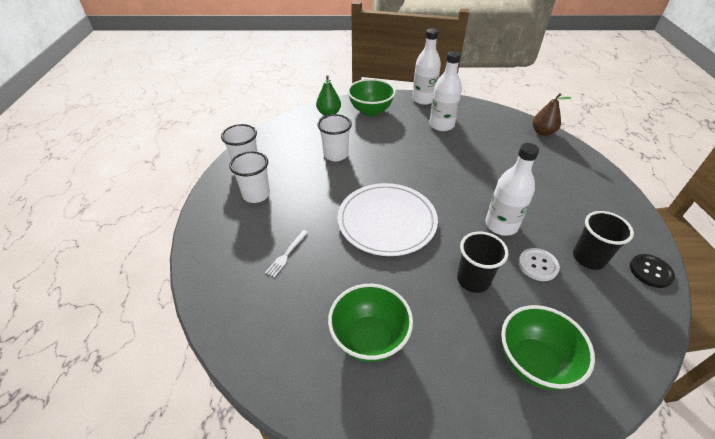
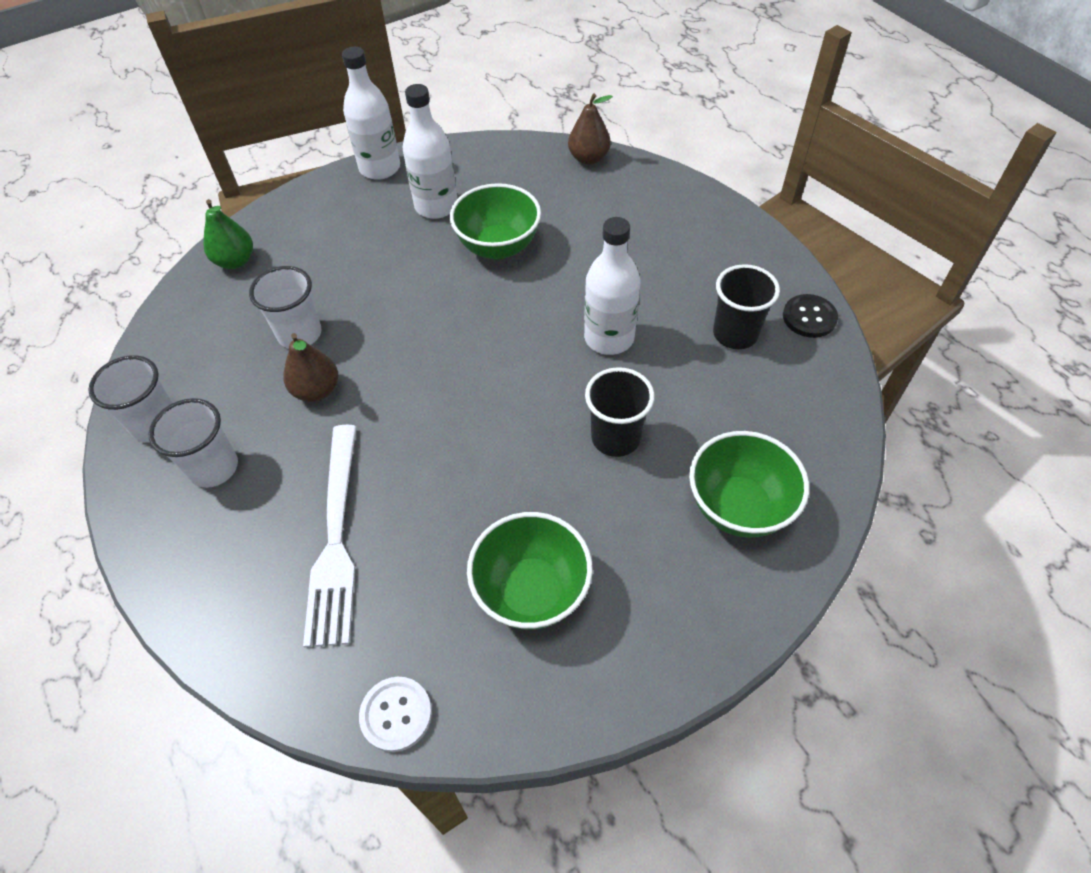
camera: 30 degrees left, 10 degrees up
white fork [265,230,308,277] -> white fork [303,425,357,648], size x2.28
white plate [337,183,438,256] -> none
green bowl [348,79,396,116] -> green bowl moved to [450,183,541,259]
white button [518,248,560,281] -> white button moved to [359,677,432,752]
none -> brown pear [284,333,338,402]

